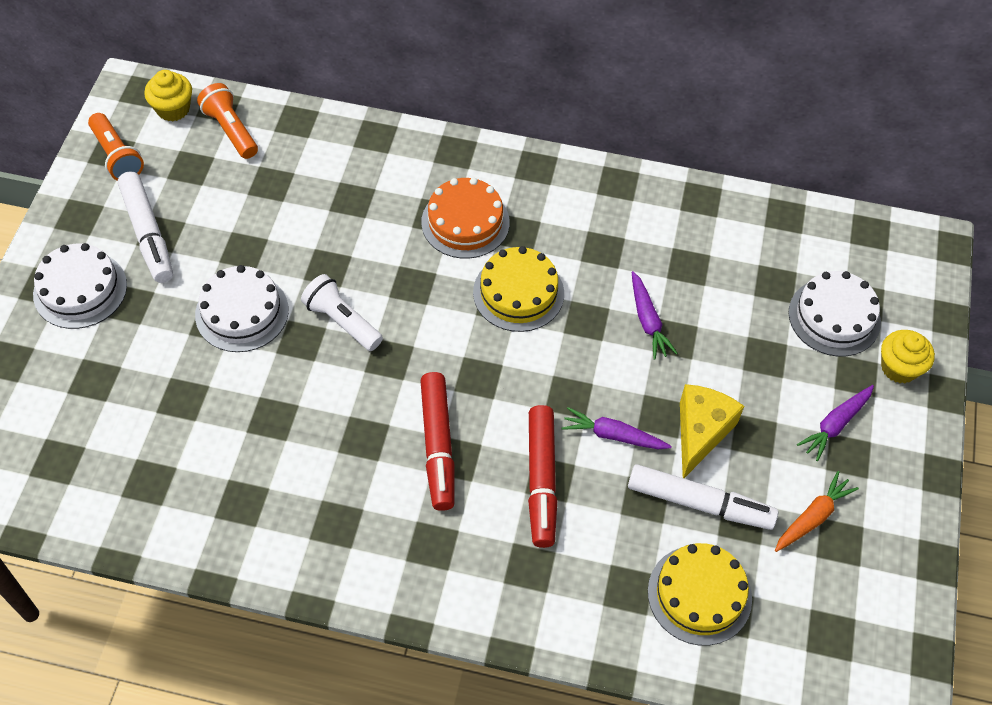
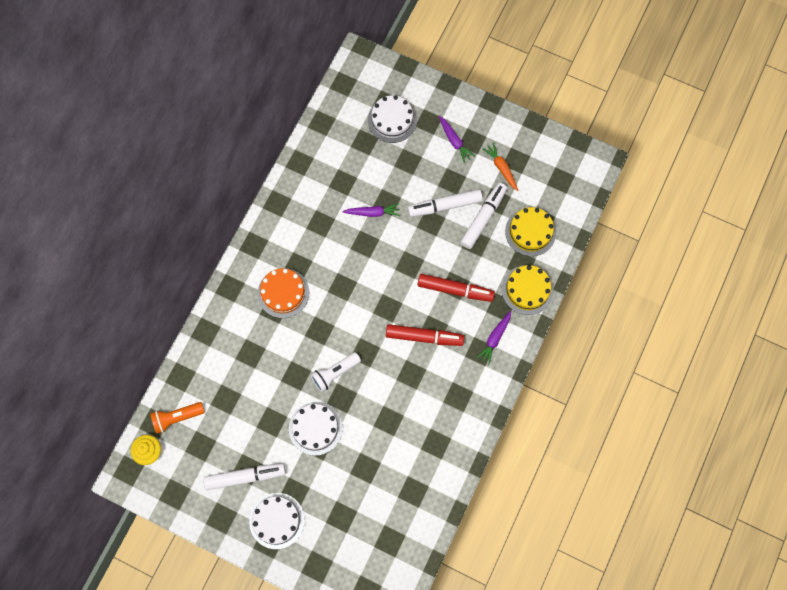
camera: 75 degrees left, 15 degrees up
orange flashlight [88,113,144,181] -> none
yellow cake [473,246,564,332] -> yellow cake moved to [502,265,554,315]
purple carrot [561,407,672,449] -> purple carrot moved to [477,311,511,364]
yellow cheese [680,384,744,478] -> white marker [408,189,483,217]
yellow cupcake [881,330,935,383] -> none

